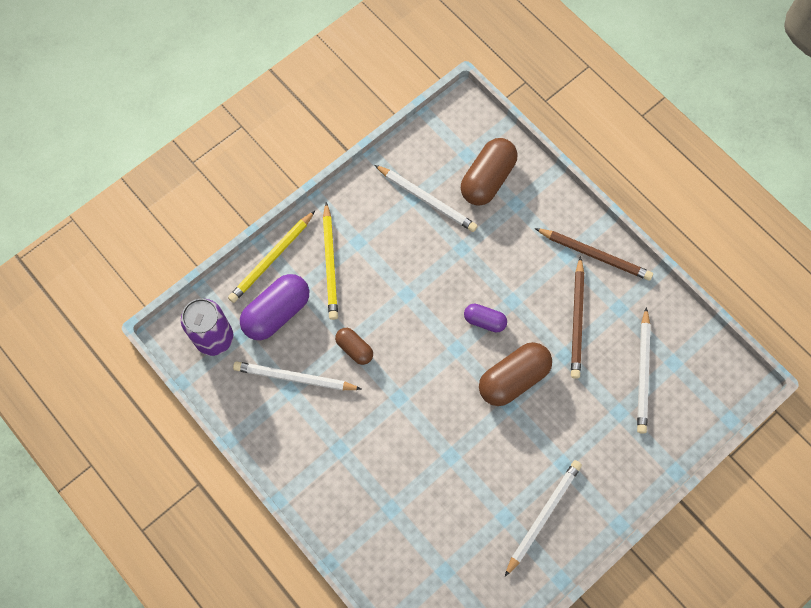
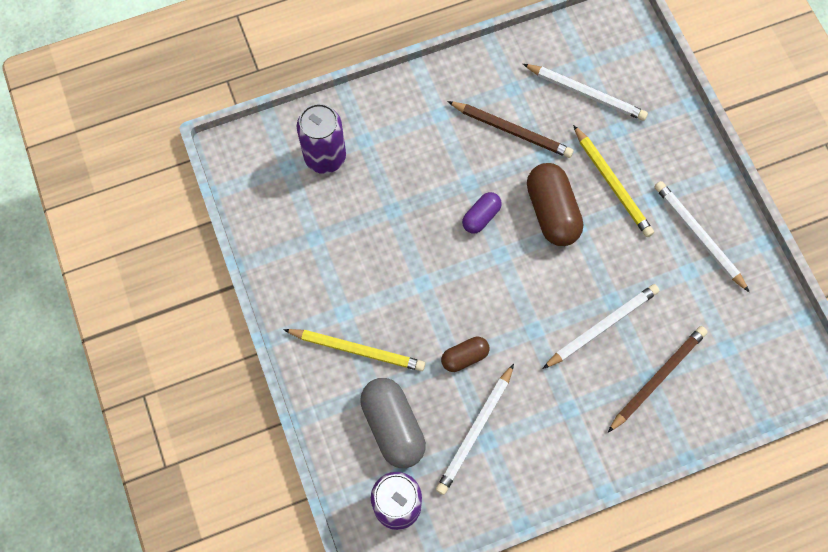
camera: 70 degrees left, 0 degrees up
yellow pencil [228,211,315,303] -> yellow pencil moved to [573,125,654,237]
purple capsule [240,274,309,340] -> grey capsule [360,378,426,468]
white pencil [375,165,478,232] -> white pencil moved to [542,284,660,369]
brown capsule [461,138,517,206] -> purple can [297,104,346,174]
brown pencil [535,228,653,281] -> brown pencil moved to [608,326,708,432]

